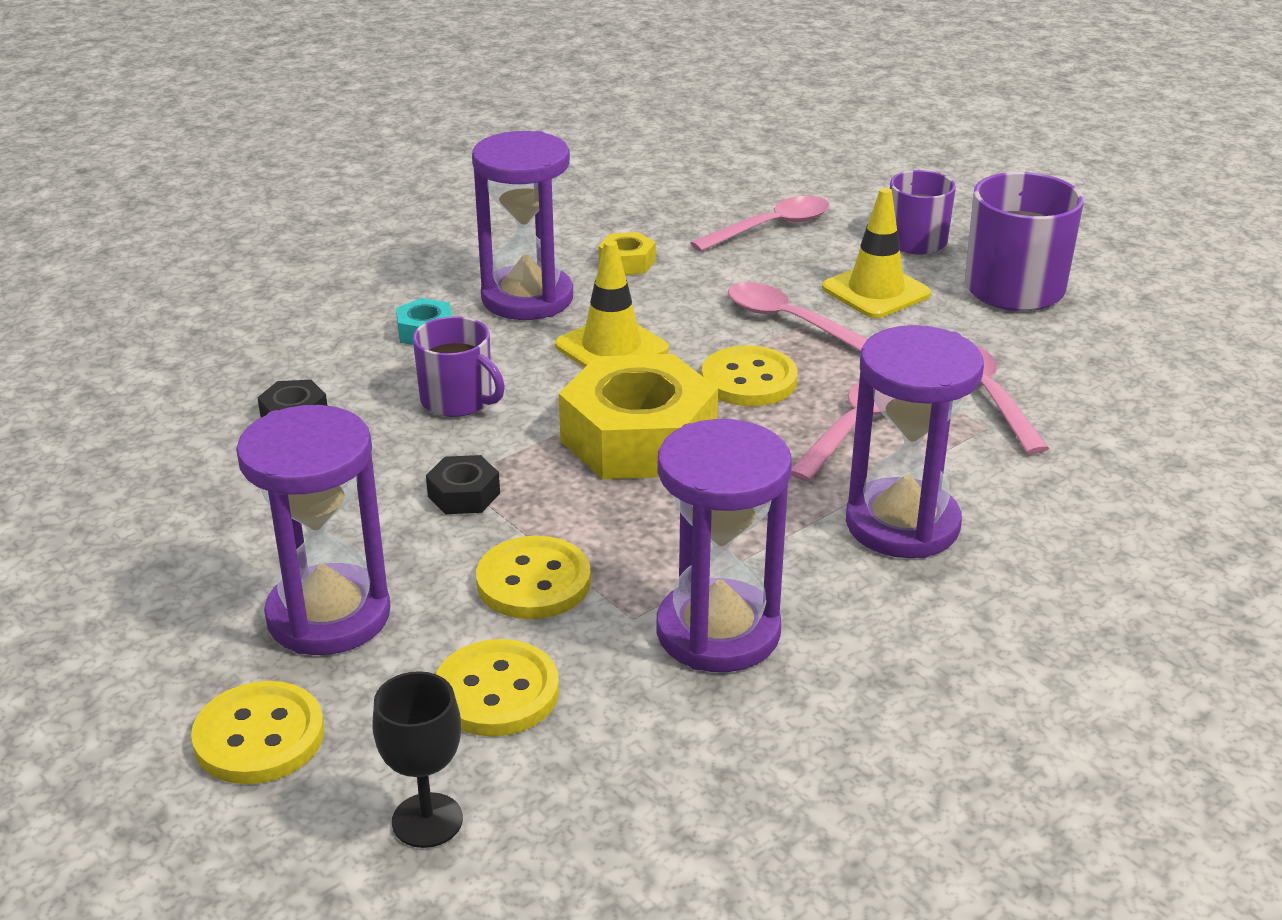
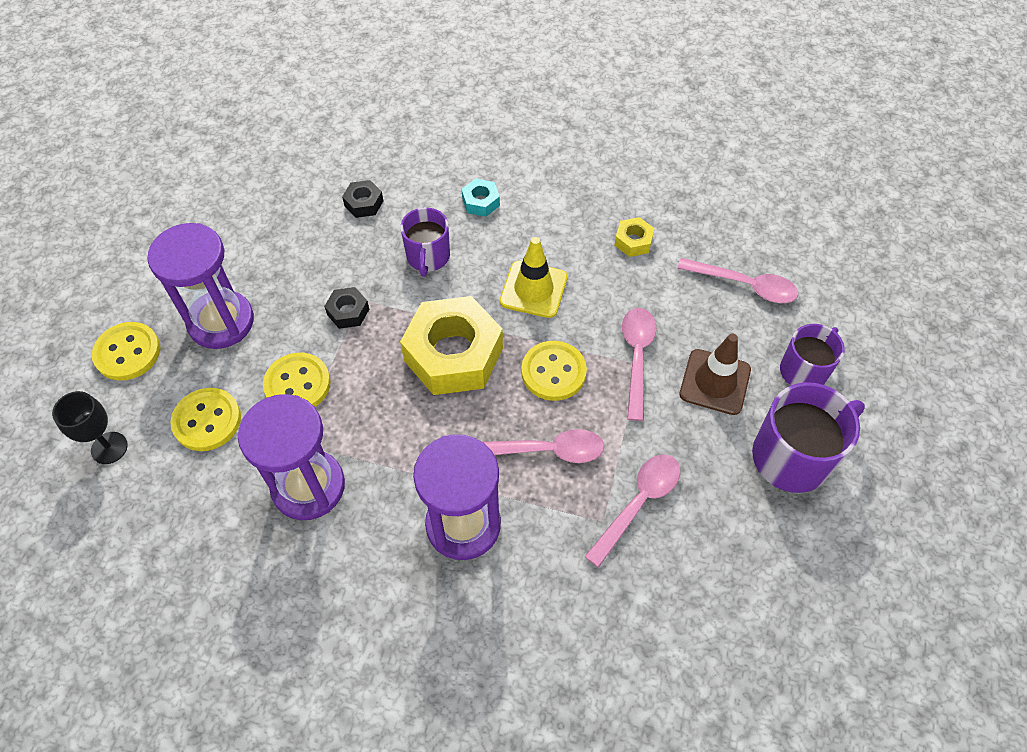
camera: 55 degrees right, 25 degrees up
purple hourglass [472,131,573,320] -> none
yellow traffic cone [822,188,931,318] -> brown traffic cone [680,334,751,415]

